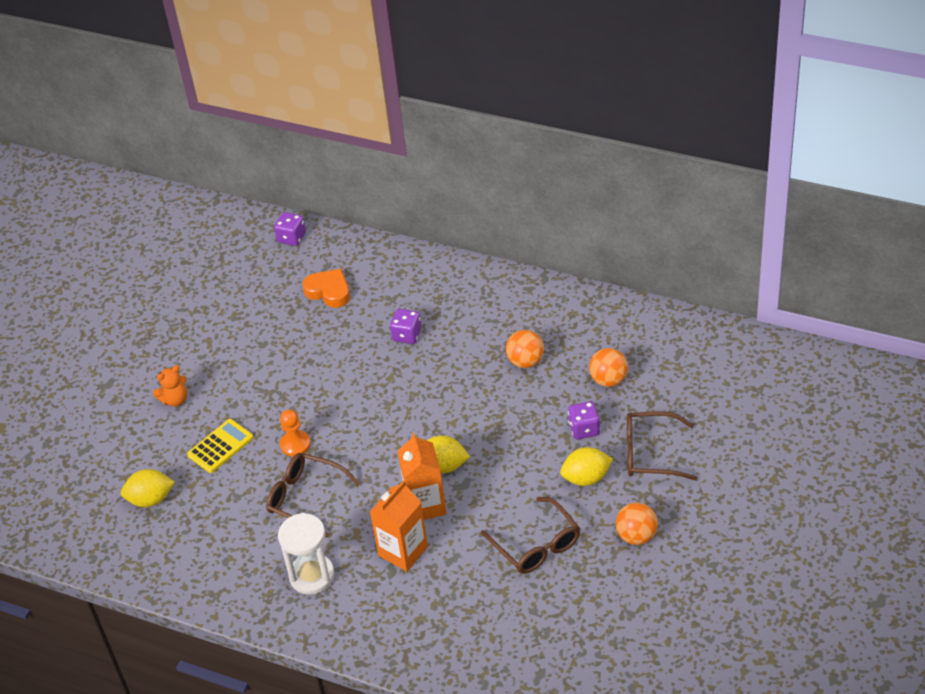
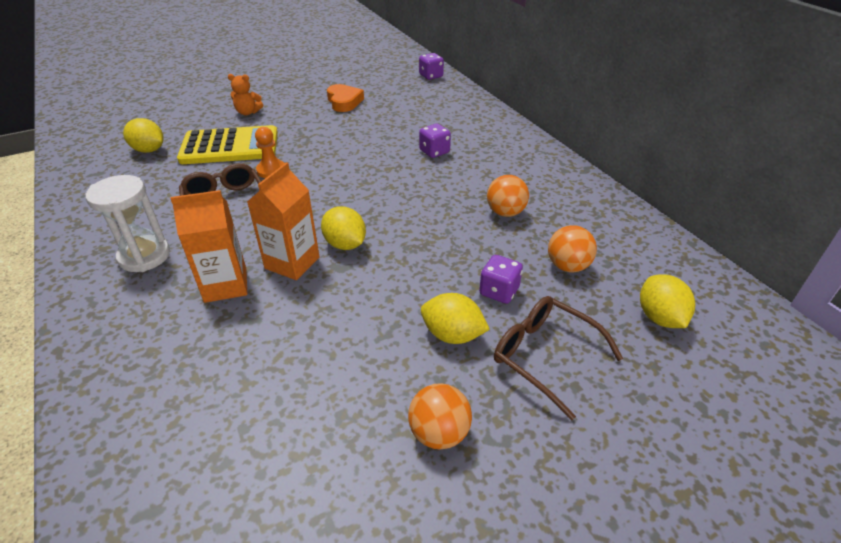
camera: 35 degrees right, 5 degrees down
yellow calculator [187,419,254,473] -> yellow calculator [177,125,278,164], size x1.72
orange heart [302,269,350,308] -> orange heart moved to [327,84,364,112]
brown glasses [481,497,580,574] -> none
none -> yellow lemon [640,274,695,328]

